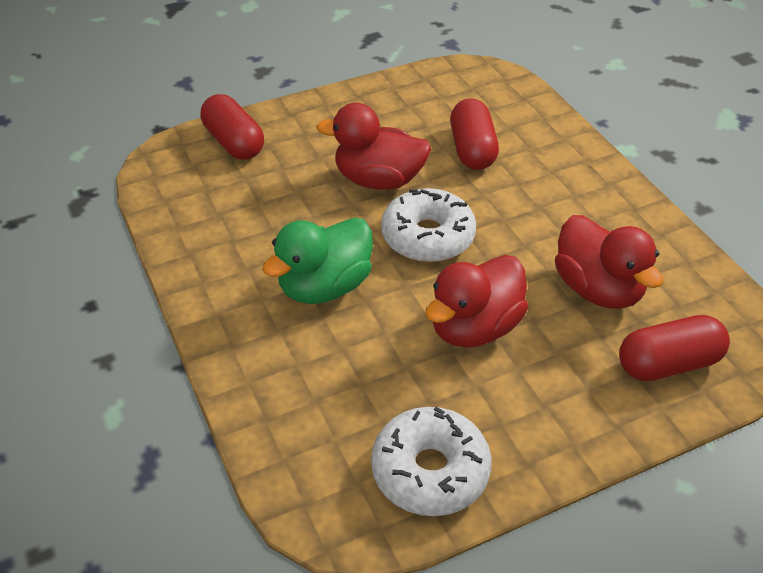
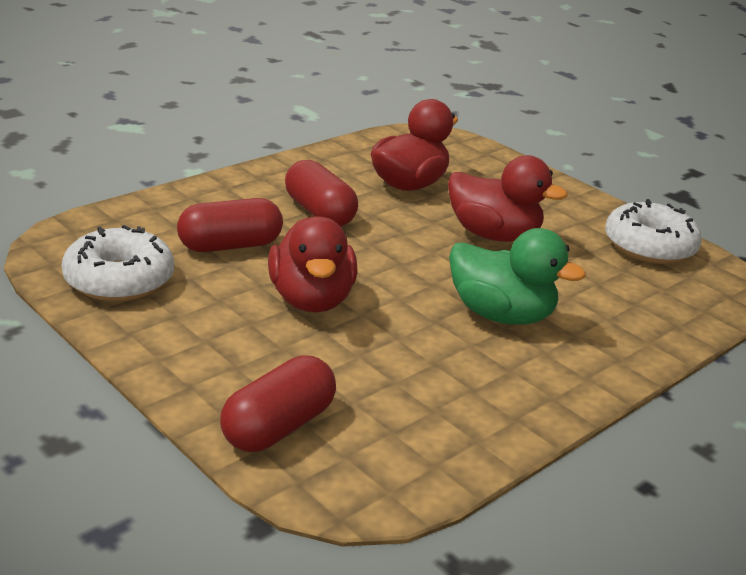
camera: 110 degrees left, 15 degrees down
white donut [381,188,476,262] -> white donut moved to [62,225,174,302]
red capsule [619,315,730,381] -> red capsule moved to [285,160,358,226]

